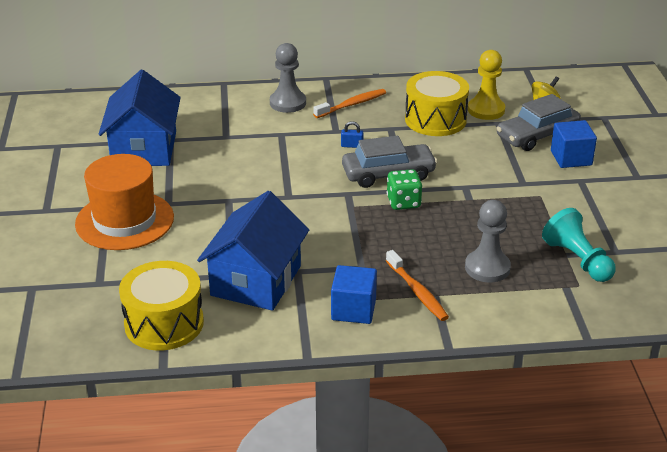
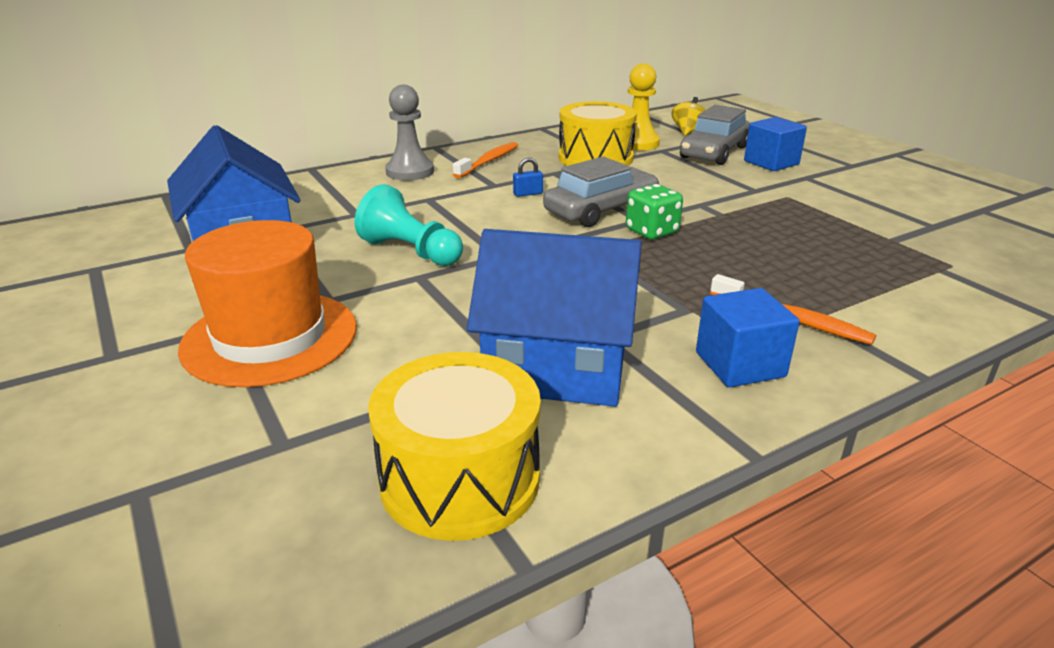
camera: 25 degrees left, 5 degrees down
blue house [197,191,309,311] -> blue house turned 75 degrees counterclockwise [467,229,642,407]
grey pawn [465,200,511,283] -> none
turquoise pawn [542,208,616,282] -> turquoise pawn moved to [355,184,463,266]

